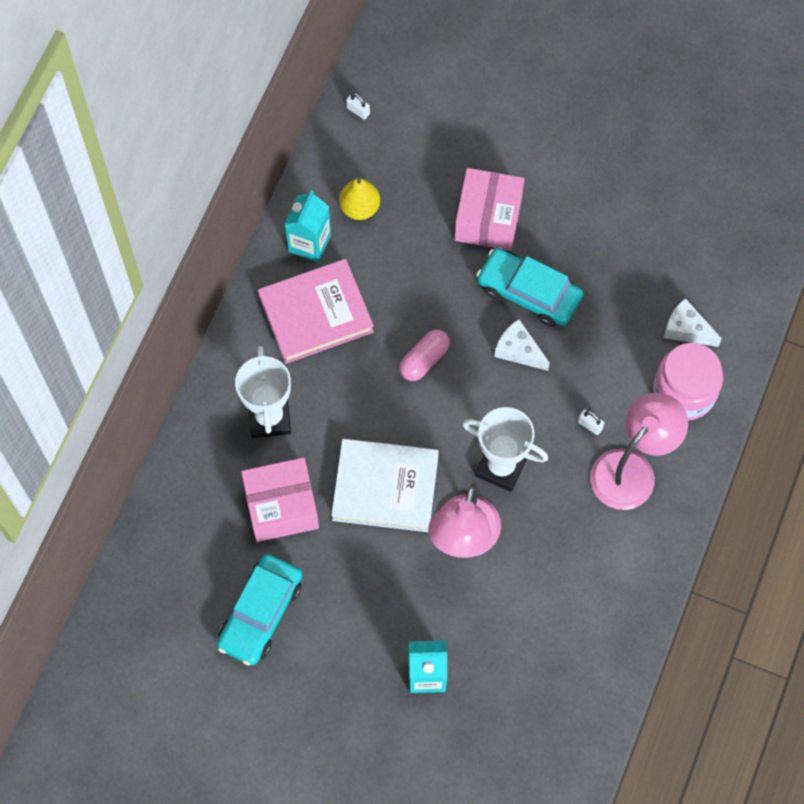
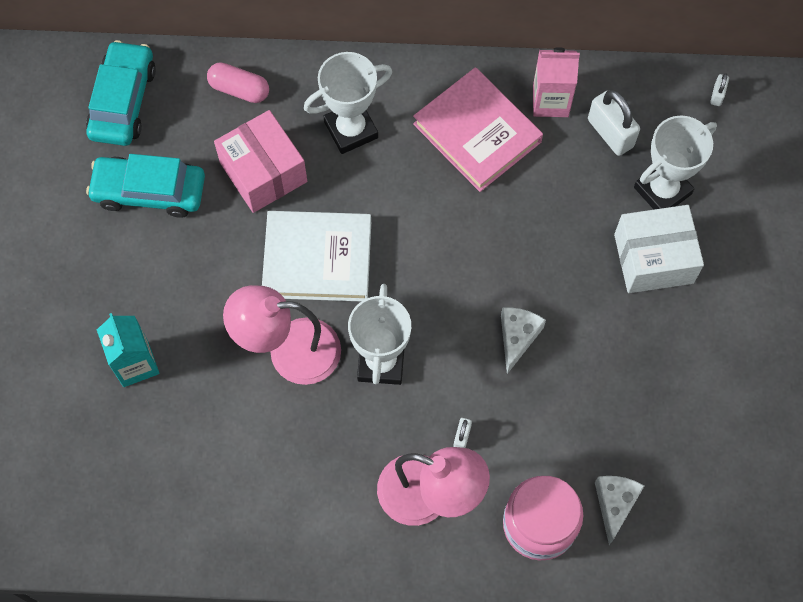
camera: 70 degrees right, 0 degrees up
turquoise carton [285,190,331,263] -> pink carton [533,47,580,117]
white book [331,439,439,532] -> white book turned 75 degrees counterclockwise [262,211,371,301]
yellow pear [339,178,380,220] -> white padlock [588,90,640,156]
pink capsule [399,330,450,381] -> pink capsule moved to [207,62,269,103]
pink box [455,168,524,251] -> white box [614,205,704,293]
turquoise car [476,248,583,327] -> turquoise car moved to [86,40,156,146]
none -> white trophy [634,115,717,209]

